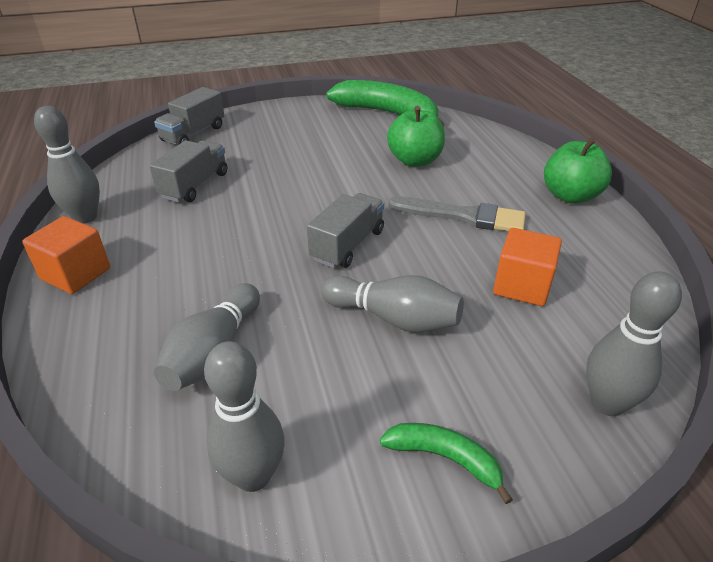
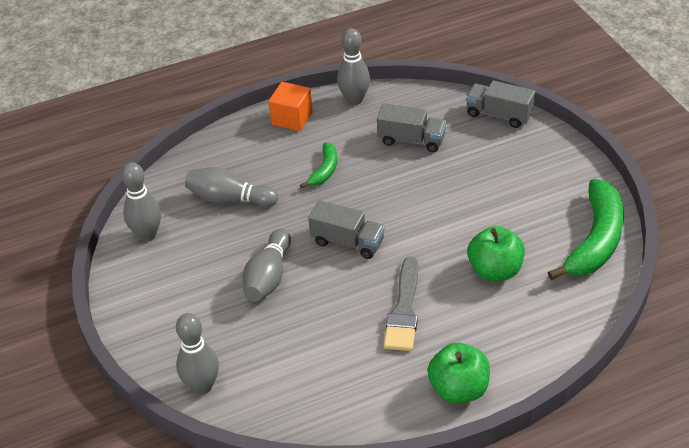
camera: 85 degrees right, 5 degrees up
green banana [380,423,513,504] -> green banana moved to [300,142,337,188]
orange cube [493,228,562,306] -> none

